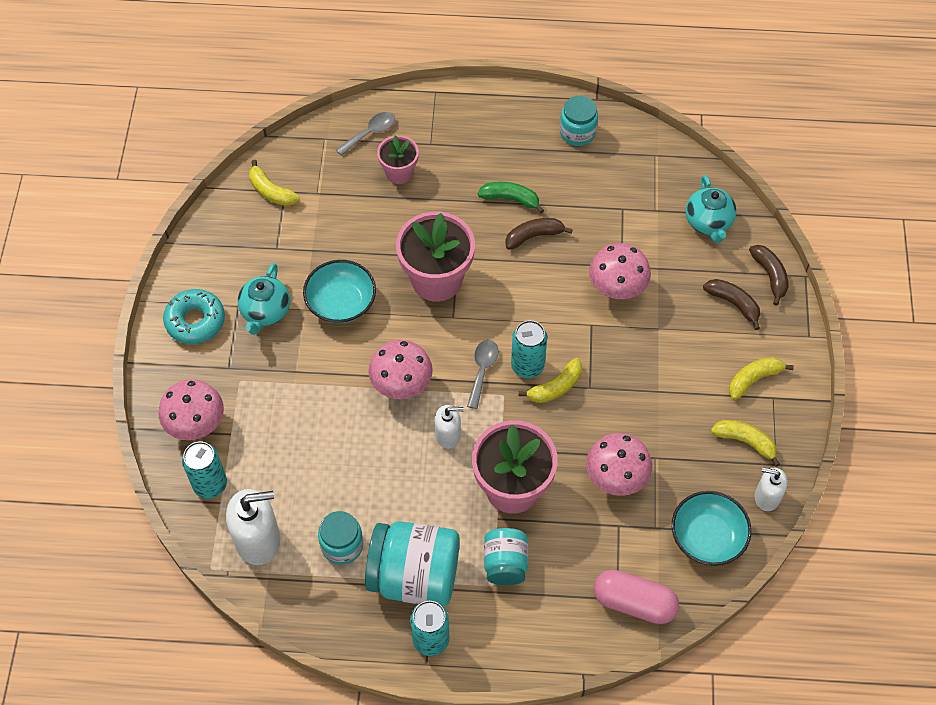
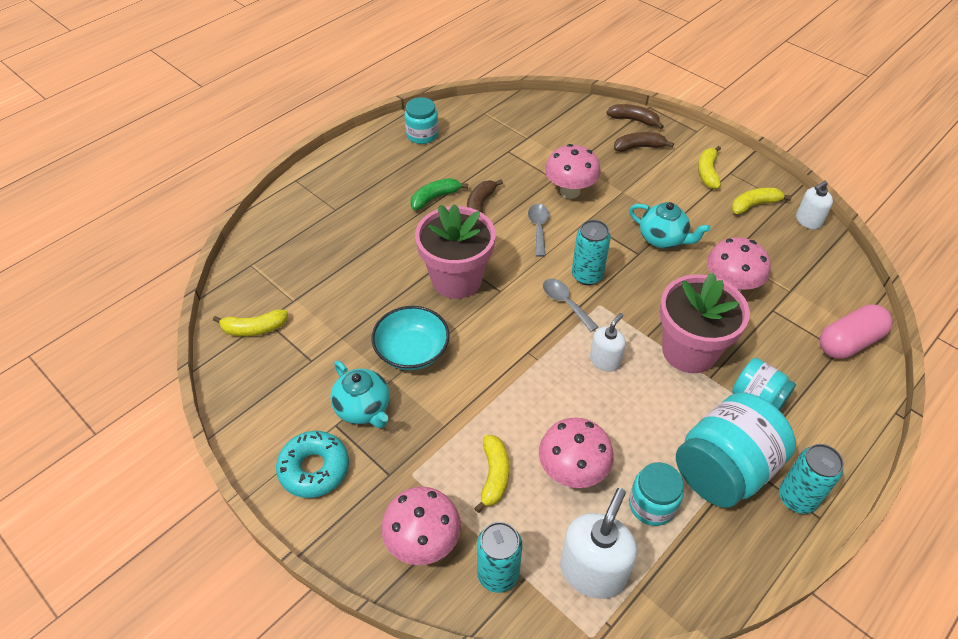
camera: 50 degrees left, 10 degrees down
grey spoon [336,112,395,156] -> grey spoon moved to [528,204,549,257]
pink mushroom [368,340,433,399] -> pink mushroom moved to [539,417,614,488]
pink flower pot [377,135,419,184] -> none
yellow banana [519,358,582,403] -> yellow banana moved to [474,435,509,513]
turquoise bowl [672,491,752,566] -> none
turquoise teapot [686,175,737,243] -> turquoise teapot moved to [629,202,711,249]

